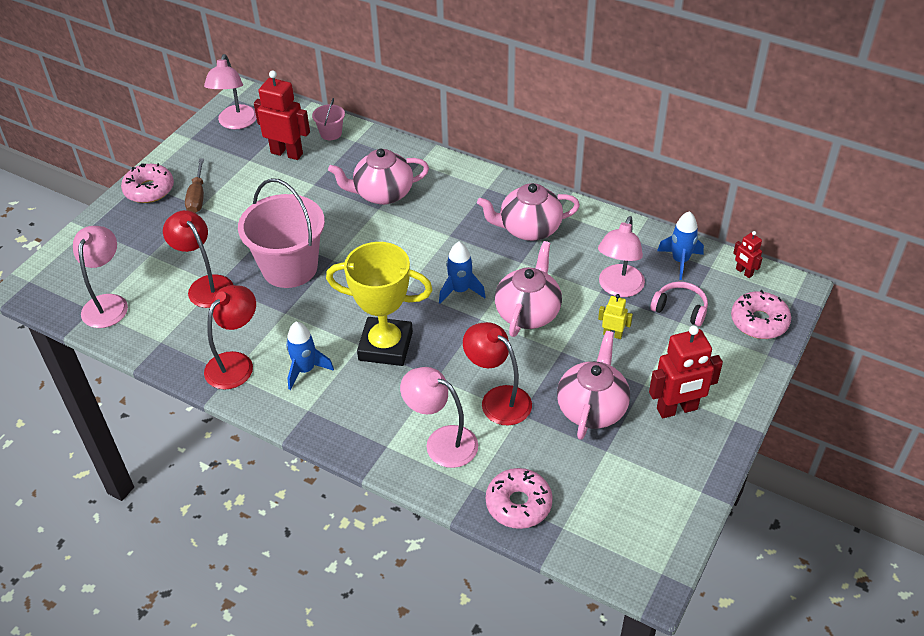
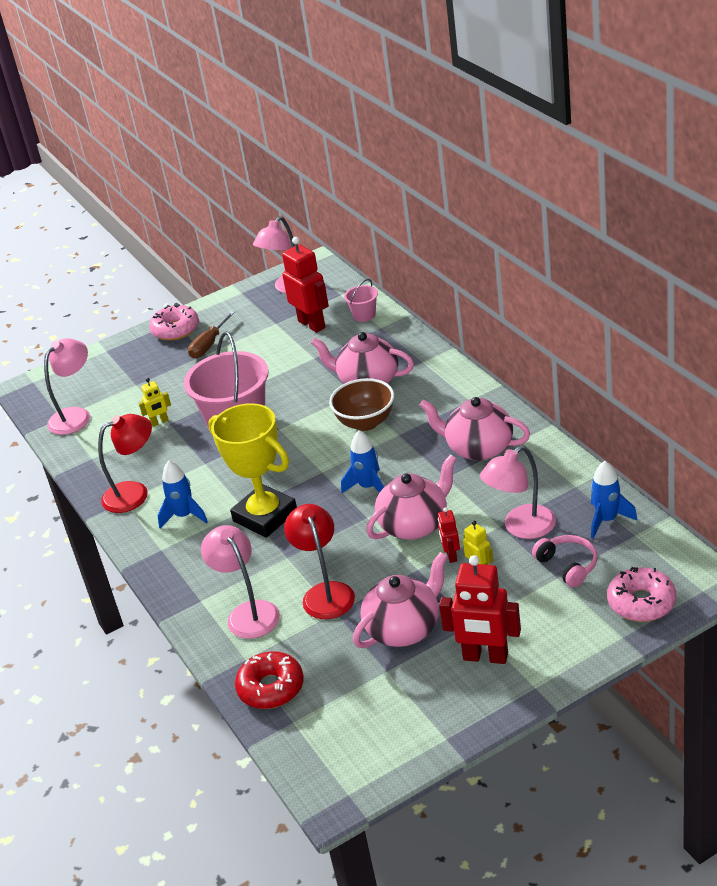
camera: 35 degrees right, 10 degrees down
red lamp [163,210,233,308] -> yellow robot [138,378,171,427]
pink donut [486,468,553,529] -> red donut [235,651,304,709]
red robot [733,231,763,278] -> red robot moved to [438,507,460,563]
none -> brown bowl [329,378,394,431]

